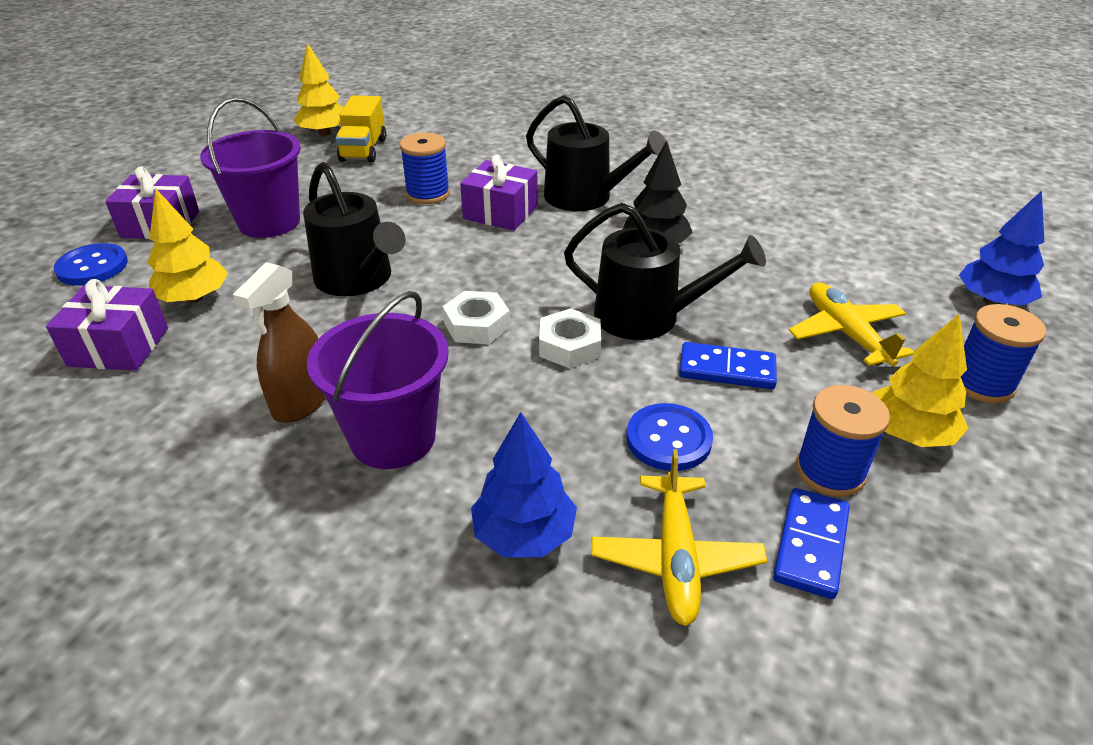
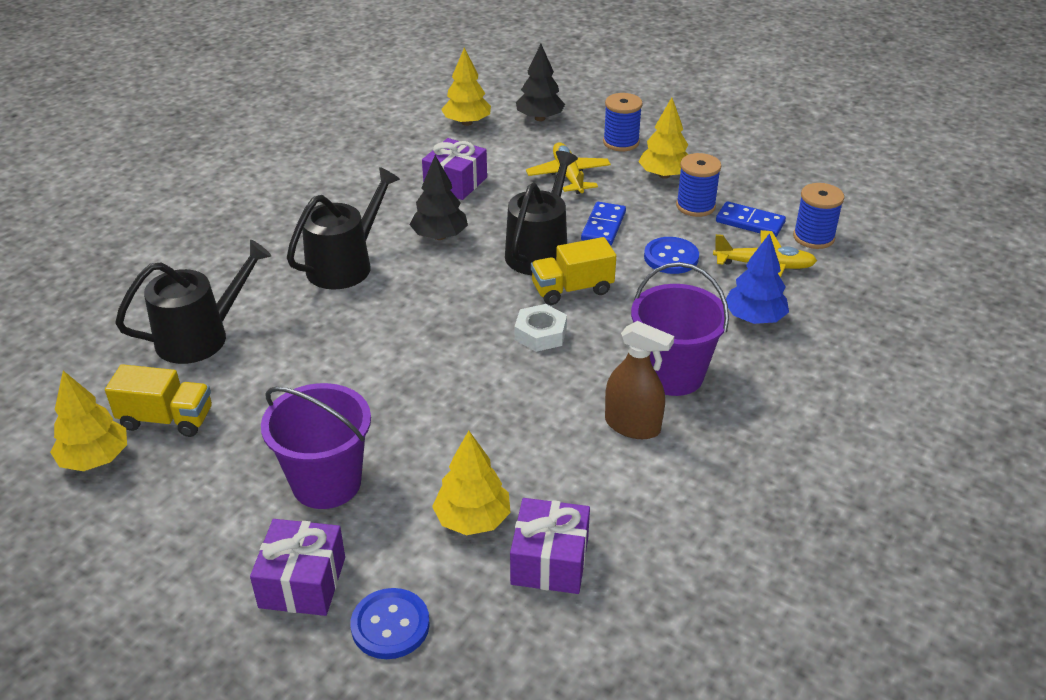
camera: 85 degrees left, 0 degrees up
black watering can [303,162,406,296] -> black watering can moved to [115,240,271,364]
blue spool [400,133,450,204] -> blue spool moved to [793,183,844,249]
purple gift [460,154,538,231] -> purple gift moved to [422,138,487,200]
white nut [539,308,601,369] -> yellow truck [531,237,616,305]
yellow plane [789,283,914,366] -> yellow plane turned 90 degrees clockwise [526,142,611,194]
blue tree [959,191,1044,305] -> black tree [516,44,565,121]
none -> yellow tree [441,48,491,126]

